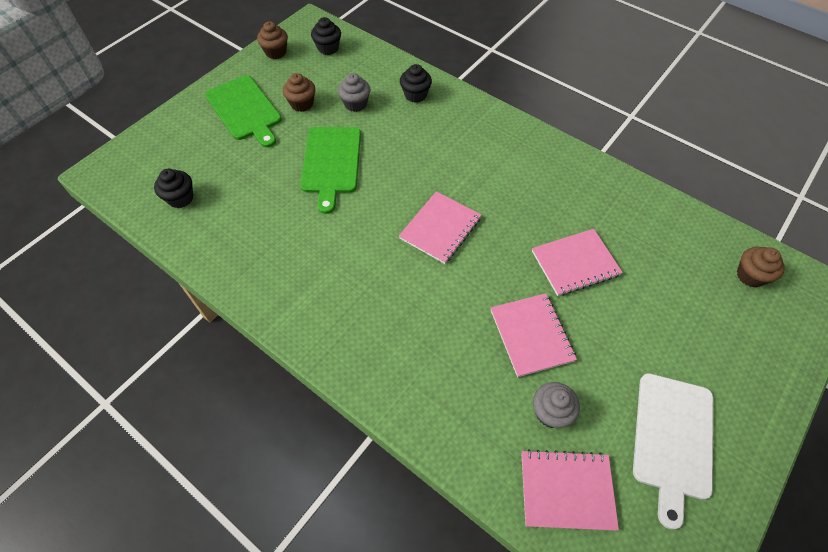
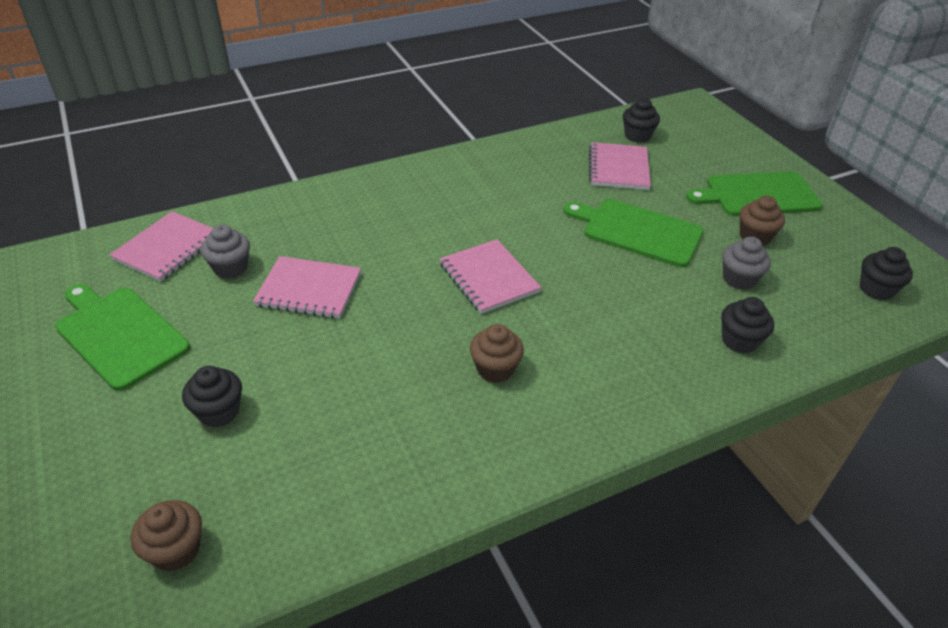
camera: 115 degrees right, 15 degrees down
brown cupcake [257,21,288,59] -> brown cupcake moved to [470,324,524,383]
pink notebook [532,229,623,296] -> pink notebook moved to [589,142,651,190]
white cutting board [633,373,713,530] -> green cutting board [55,284,190,391]
none -> black cupcake [182,366,242,427]

